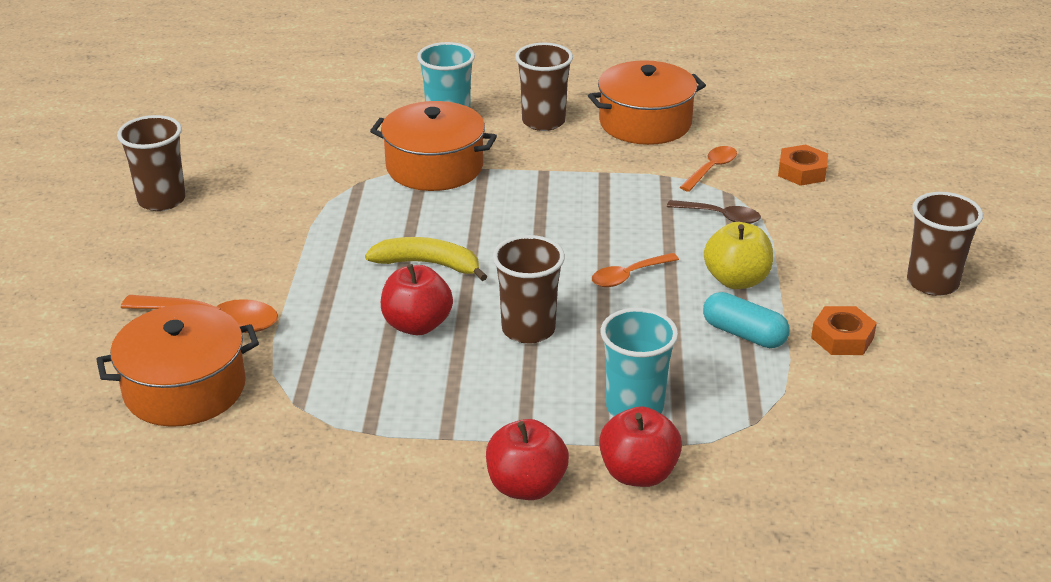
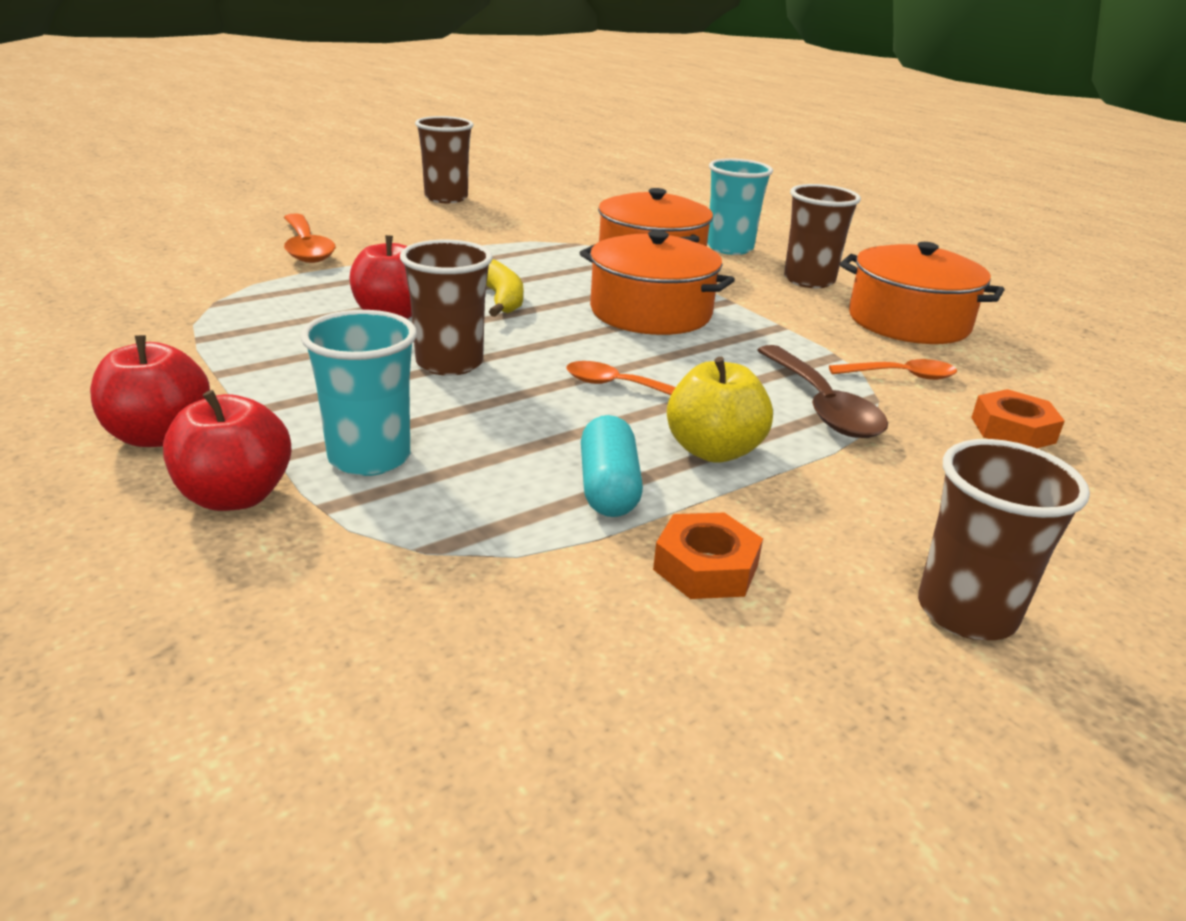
camera: 50 degrees right, 5 degrees down
orange pot [96,304,259,427] -> orange pot moved to [580,230,735,335]
brown spoon [667,200,761,224] -> brown spoon [757,345,888,438], size x1.58

